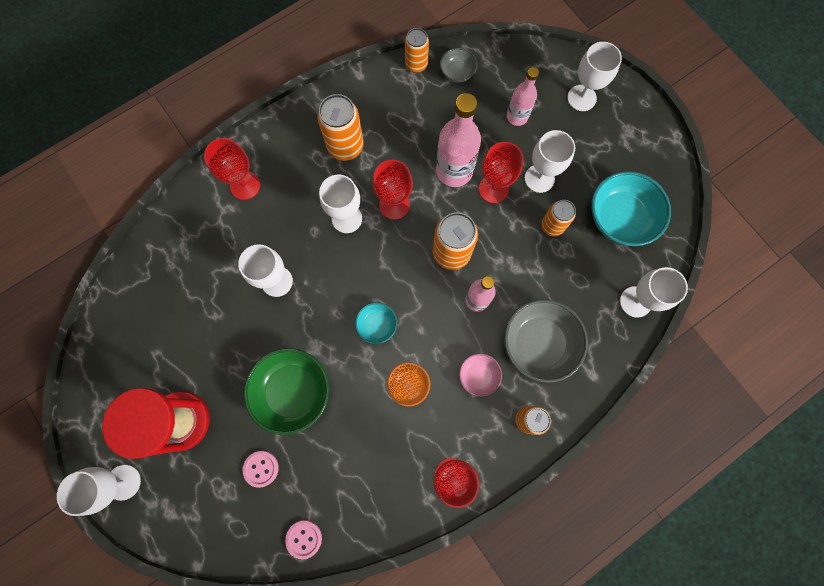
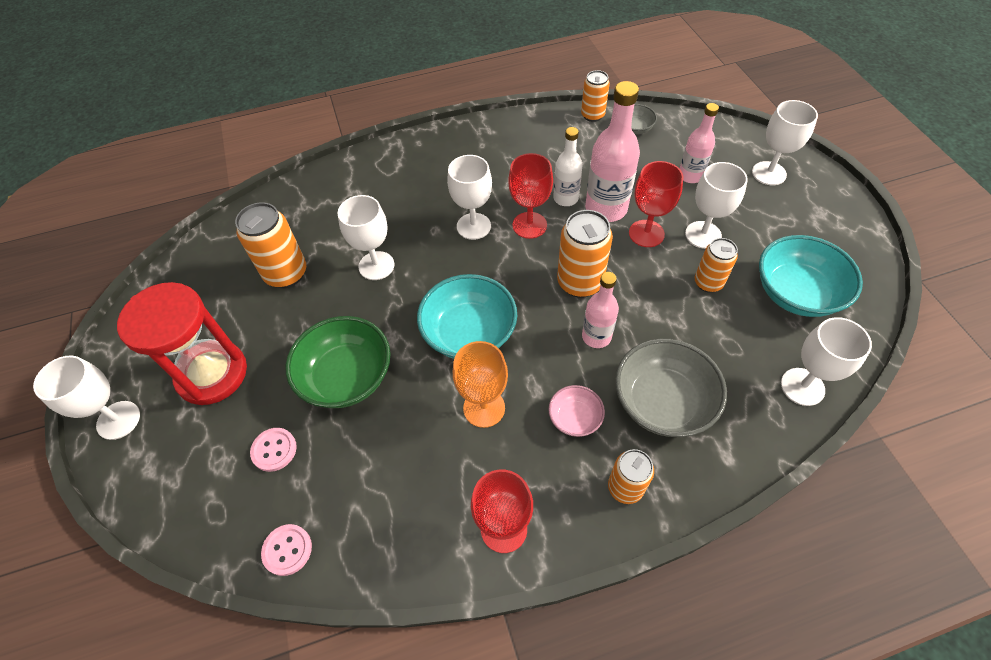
camera: 20 degrees right, 20 degrees down
red goblet [204,138,260,200] -> none
orange can [318,94,364,161] -> orange can moved to [235,202,306,288]
turquoise bowl [355,302,397,344] -> turquoise bowl [417,274,517,359], size x1.93
none -> white bottle [553,127,583,206]

